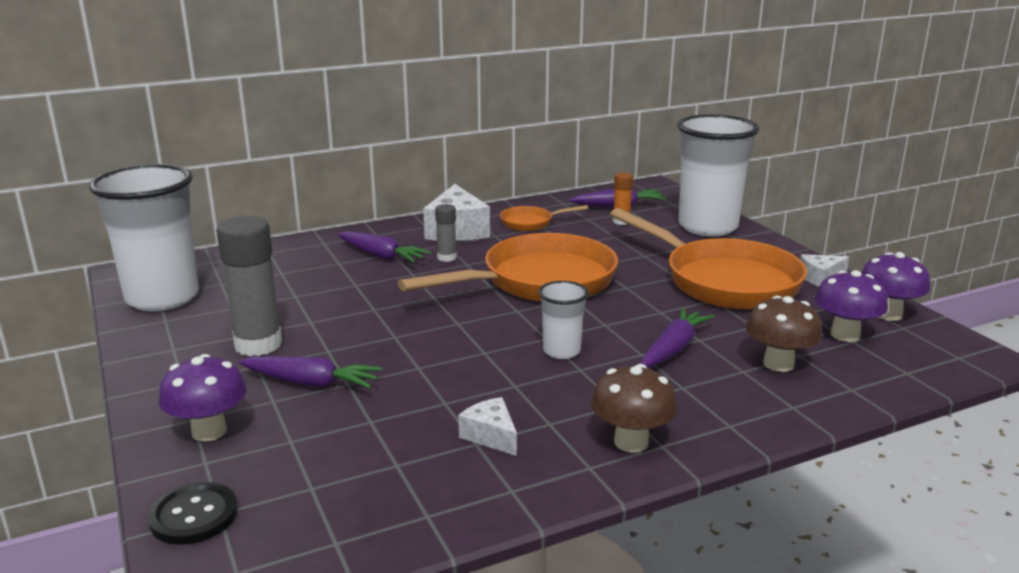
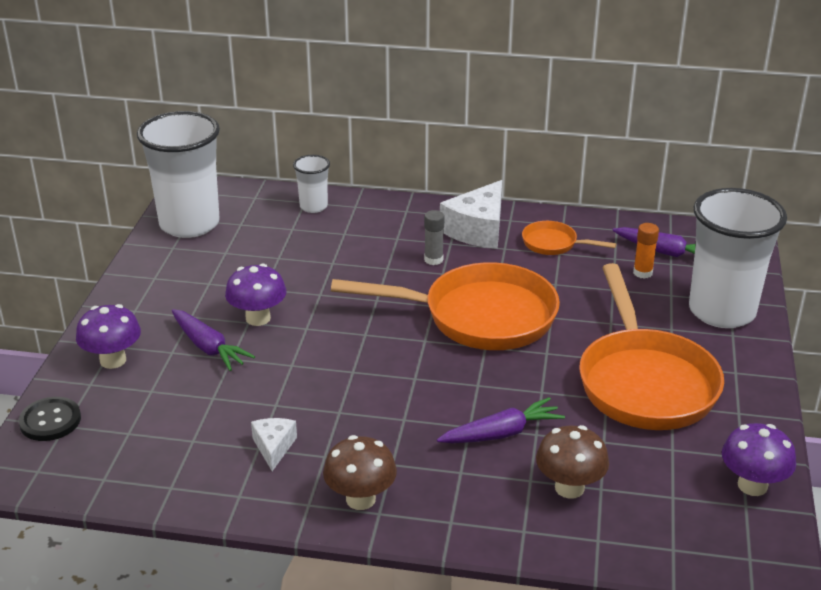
camera: 35 degrees right, 10 degrees up
grey glue stick [216,216,282,356] -> none
purple carrot [337,231,431,263] -> none
white cup [538,281,589,359] -> white cup moved to [293,155,330,213]
white cheese [800,254,849,287] -> none
purple mushroom [814,270,888,342] -> purple mushroom moved to [225,264,286,326]

